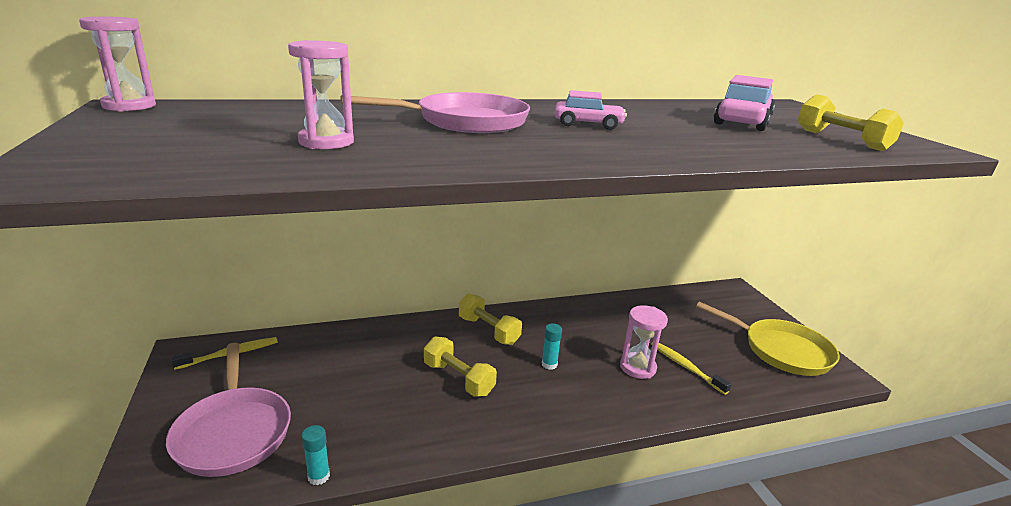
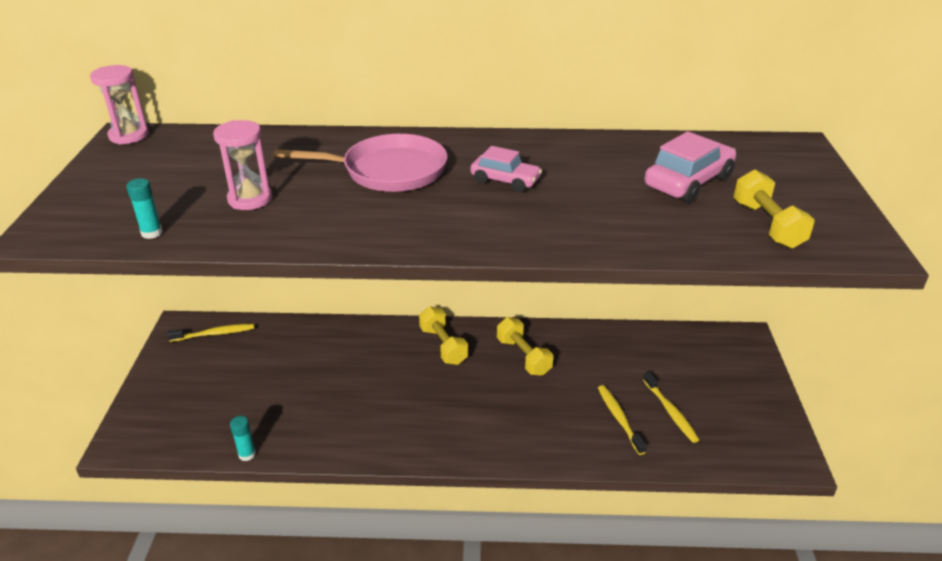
camera: 20 degrees right, 10 degrees up
pink pan [166,343,291,477] -> none
yellow dumbbell [424,336,497,397] -> yellow dumbbell moved to [497,317,553,376]
turquoise glue stick [542,323,562,370] -> turquoise glue stick moved to [126,178,163,239]
pink hourglass [620,305,668,379] -> none
yellow pan [696,302,840,376] -> none
none -> yellow toothbrush [643,372,699,443]

